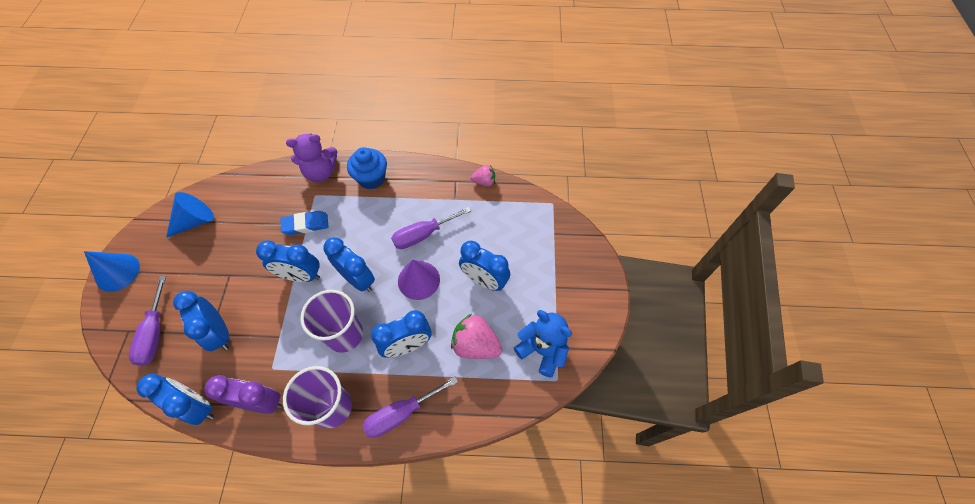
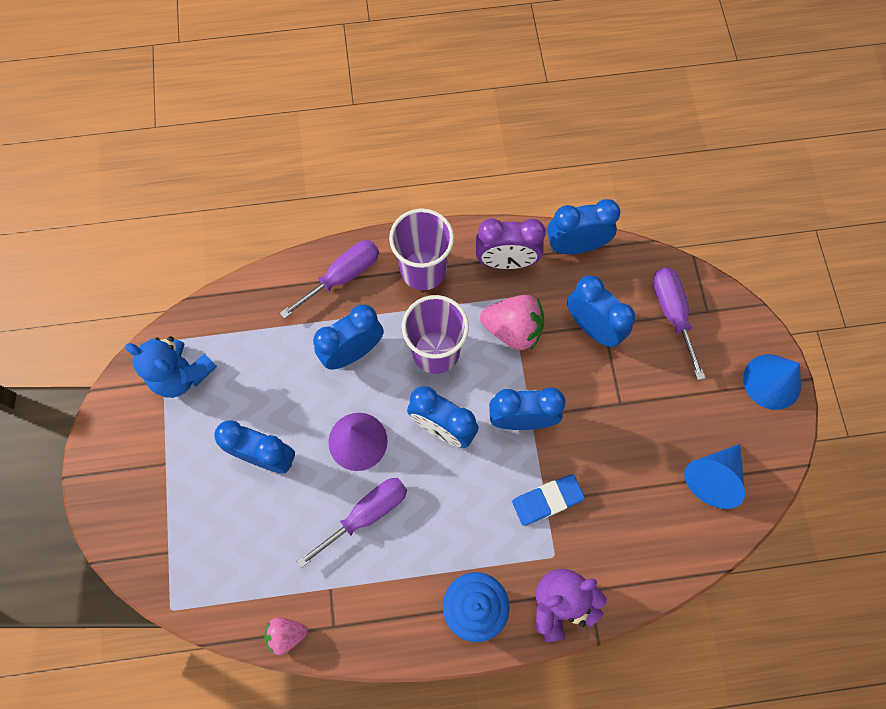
camera: 170 degrees right, 10 degrees up
blue clock [136,374,214,425] -> blue clock turned 150 degrees clockwise [547,199,620,254]
pink strawberry [451,314,502,359] -> pink strawberry moved to [480,295,544,350]

